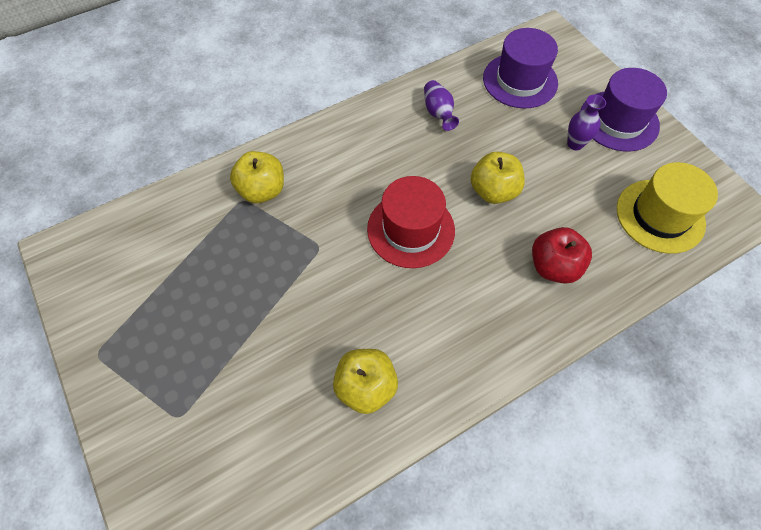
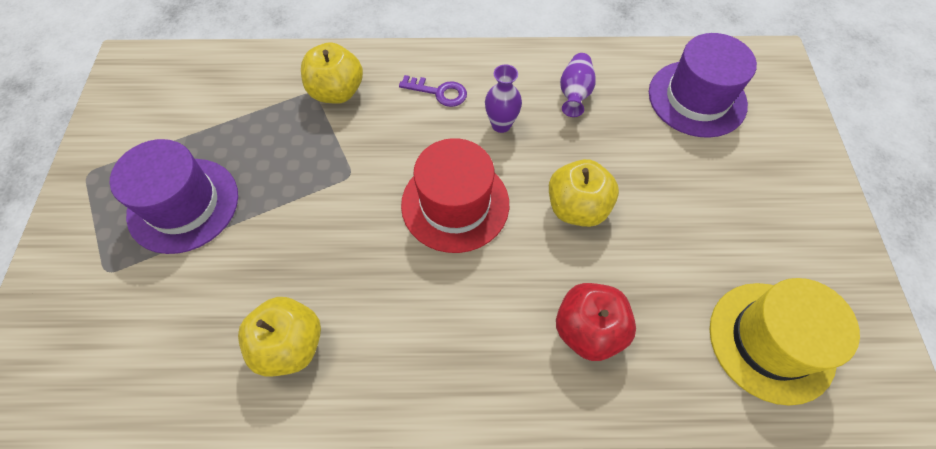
camera: 30 degrees right, 0 degrees up
purple vase [567,95,606,150] -> purple vase moved to [485,64,522,133]
purple hat [580,68,667,151] -> purple hat moved to [110,139,238,254]
none -> purple key [399,75,467,107]

